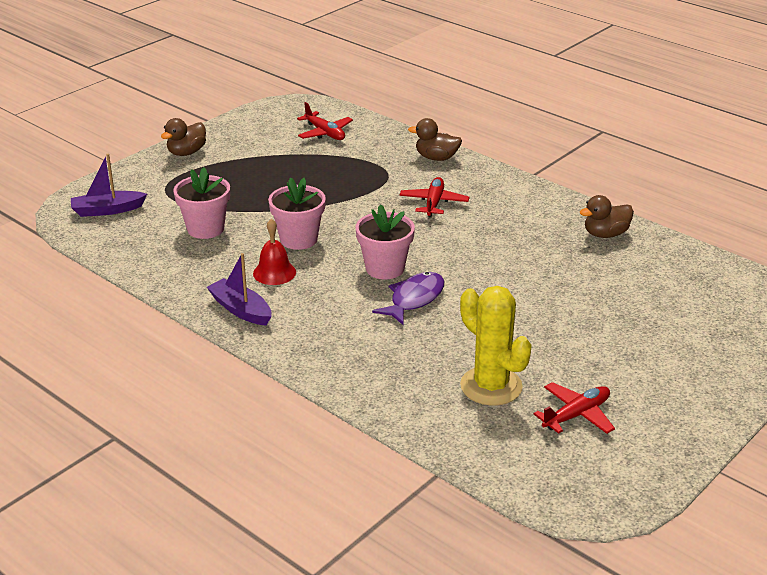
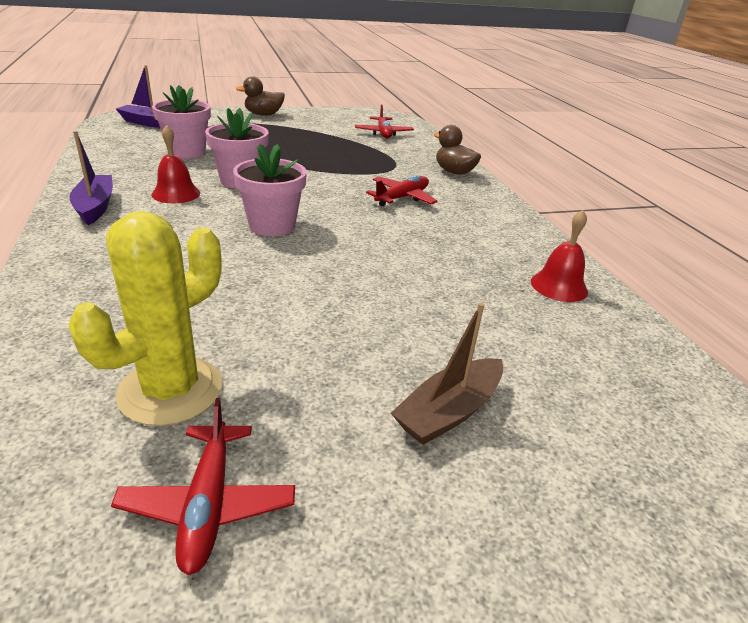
camera: 30 degrees right, 0 degrees up
purple fish [372,272,444,325] -> none
yellow cactus [460,286,532,406] -> yellow cactus turned 45 degrees clockwise [69,211,222,426]
red plane [534,382,615,434] -> red plane turned 90 degrees clockwise [111,398,295,575]
brown duck [580,195,634,238] -> red bell [531,210,588,302]
none -> brown boat [391,303,503,445]

